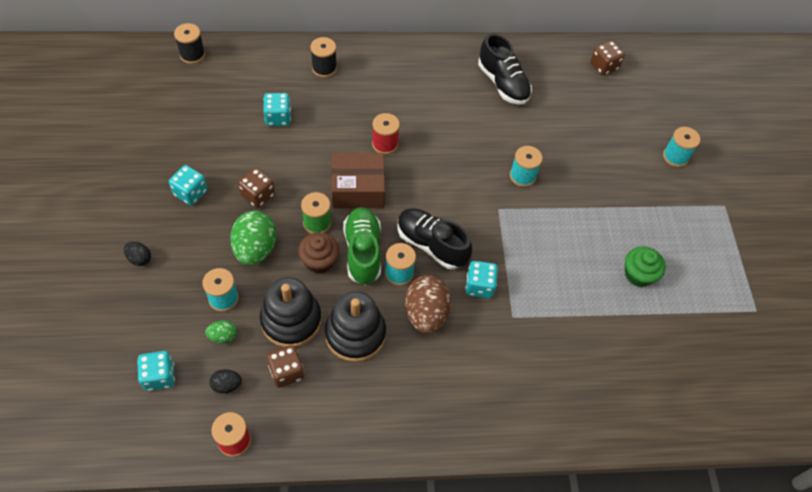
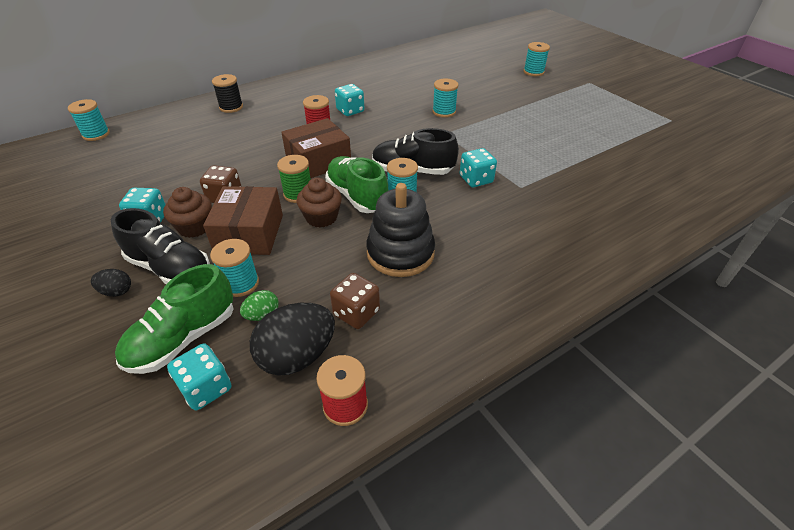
camera: 25 degrees left, 15 degrees down
black spool [174,23,205,64] -> turquoise spool [68,99,110,141]
black egg [209,369,242,393] -> black egg [250,303,335,376], size x2.05
green egg [230,211,276,266] -> brown box [203,186,283,255]
black stacking toy [260,277,321,347] -> none
turquoise dice [263,93,291,126] -> turquoise dice moved to [335,84,364,116]
brown egg [405,275,451,333] -> none
black shoe [478,33,532,105] -> black shoe moved to [111,208,210,284]
brown dice [590,41,625,76] -> none
green cupcake [625,246,666,287] -> none
none -> green shoe [115,264,233,374]
none -> brown cupcake [163,187,212,238]

